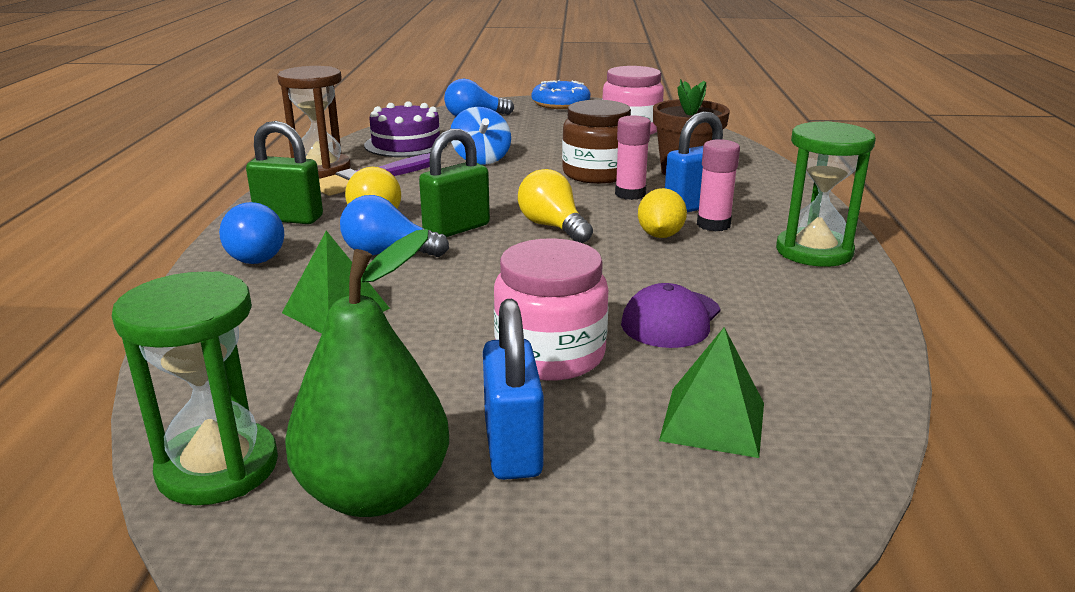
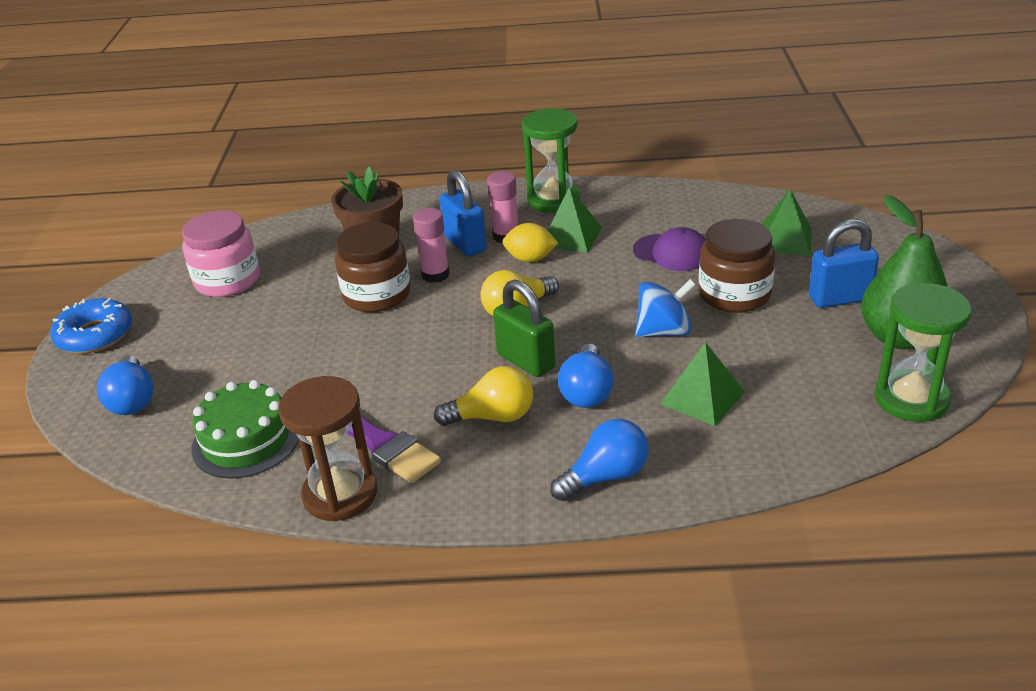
camera: 90 degrees left, 10 degrees up
green padlock [246,121,323,224] -> none
purple cake [364,101,448,157] -> green cake [191,380,299,479]
blue spinning top [451,107,511,165] -> blue spinning top moved to [635,279,696,337]
pink jar [494,238,608,381] -> brown jar [699,219,775,313]
none -> green pyramid [548,187,602,253]

